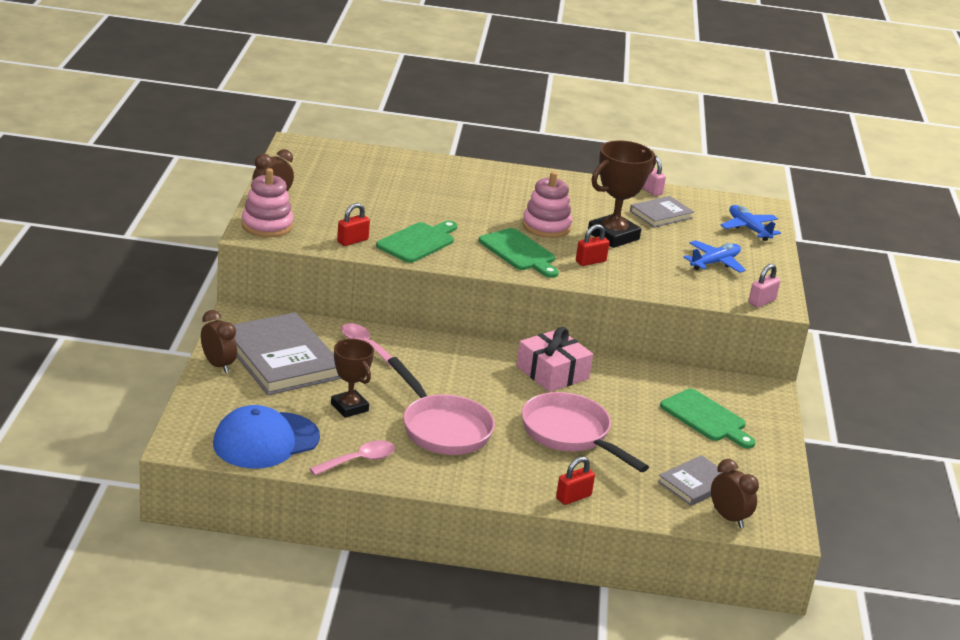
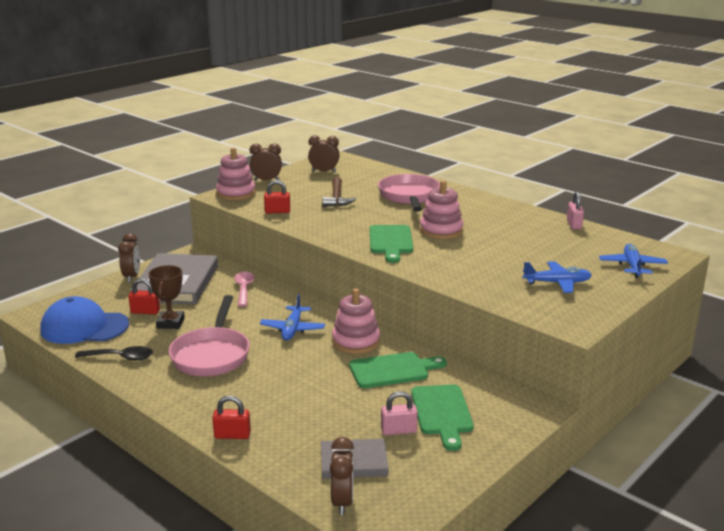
camera: 40 degrees right, 5 degrees down
pink spoon [309,440,395,476] -> black spoon [75,346,153,361]
green cutting board [376,221,457,263] -> green cutting board moved to [349,352,447,388]
pink gift [516,327,593,392] -> pink stacking toy [332,289,380,354]
pink pan [521,392,649,472] -> pink pan moved to [378,174,440,212]
red padlock [576,224,610,266] -> red padlock moved to [129,278,160,314]
brown trophy [588,140,656,248] -> none
grey book [630,196,694,228] -> none
pink padlock [748,264,780,308] -> pink padlock moved to [381,391,418,435]
none -> blue plane [260,294,325,340]
none -> brown clock [308,135,339,172]
none -> brown hammer [322,177,356,207]

